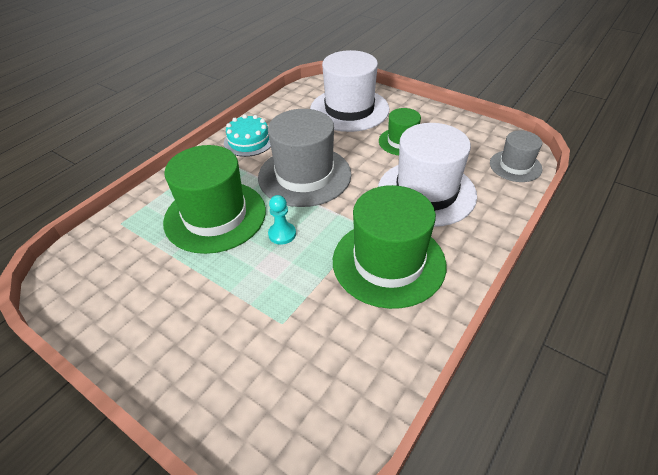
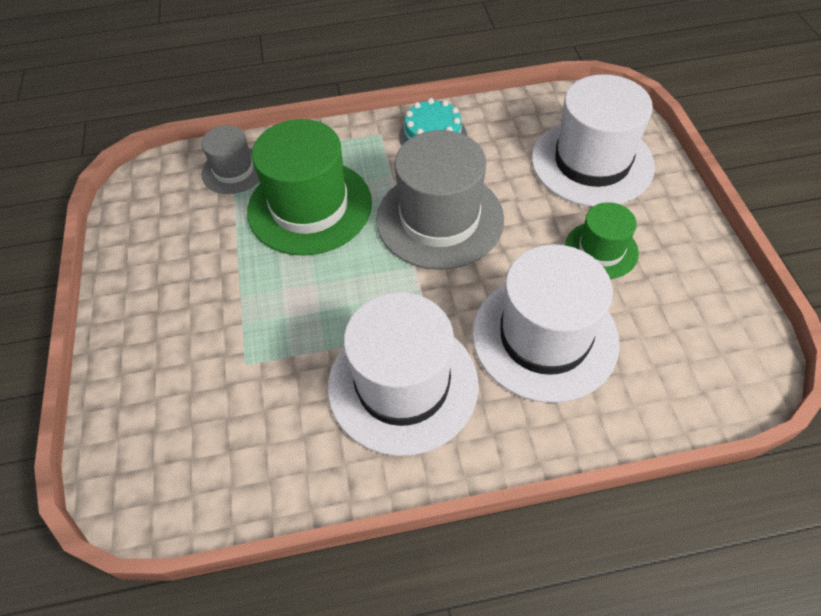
camera: 45 degrees right, 10 degrees up
turquoise pawn [268,195,296,245] -> none
green hat [333,185,446,309] -> white hat [328,292,479,456]
grey hat [490,130,543,182] -> grey hat moved to [201,125,260,194]

